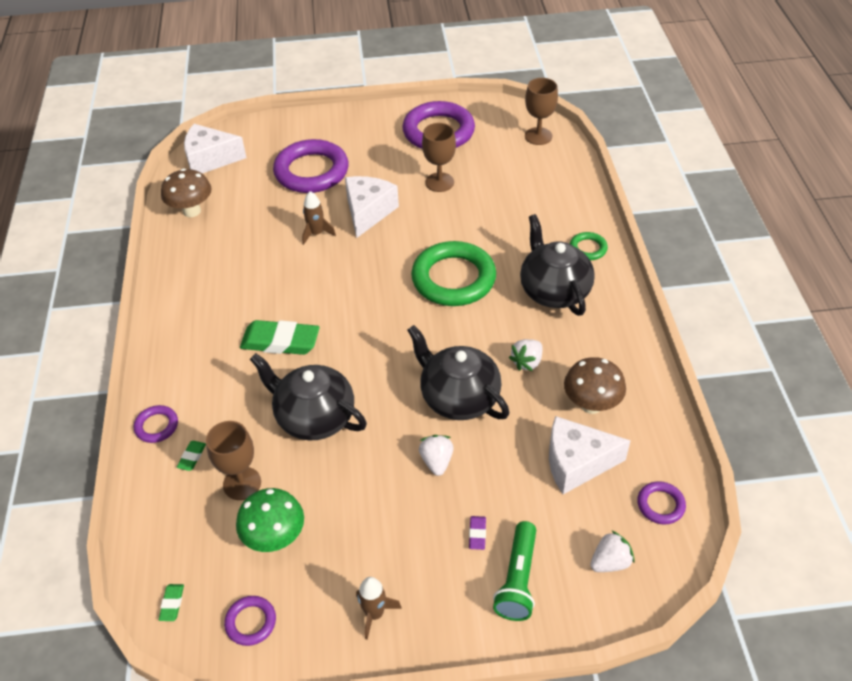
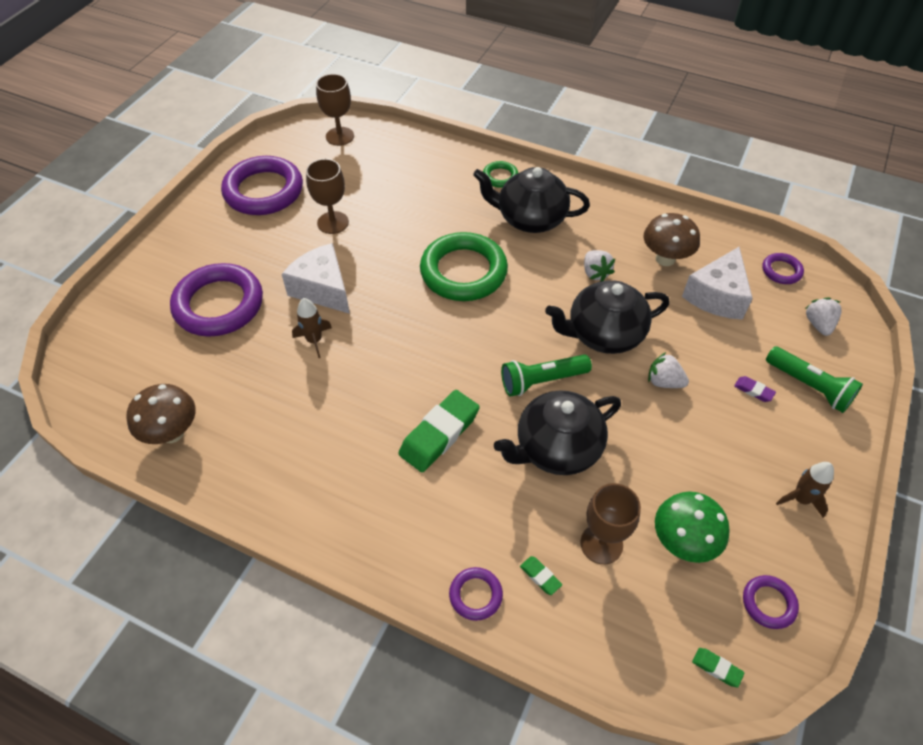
camera: 60 degrees left, 5 degrees up
white cheese [184,124,247,174] -> none
none -> green flashlight [501,355,592,397]

